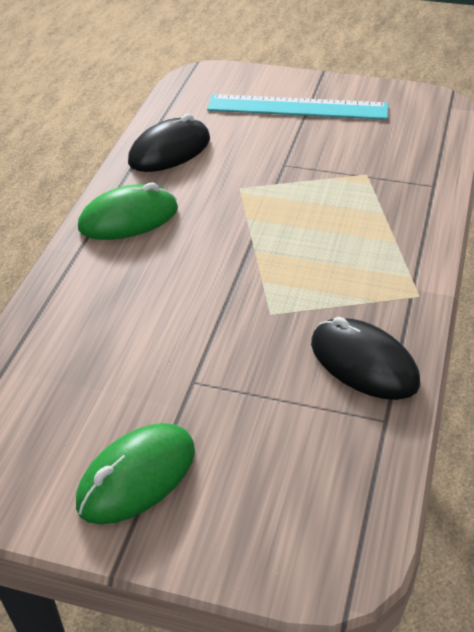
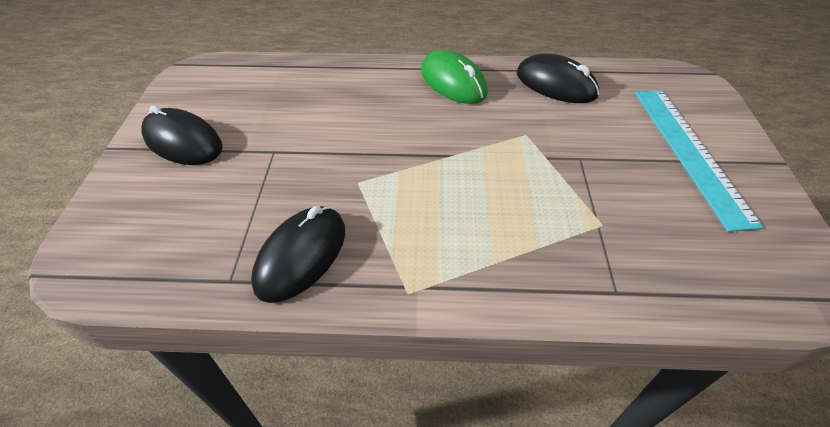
camera: 75 degrees right, 5 degrees up
green mouse [76,423,195,524] -> black mouse [141,106,223,165]

